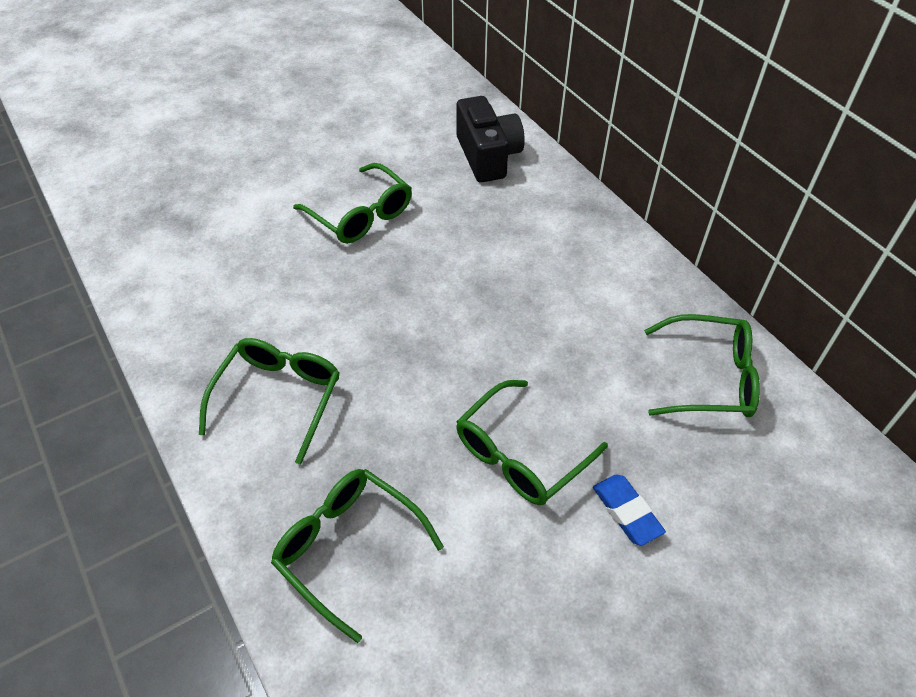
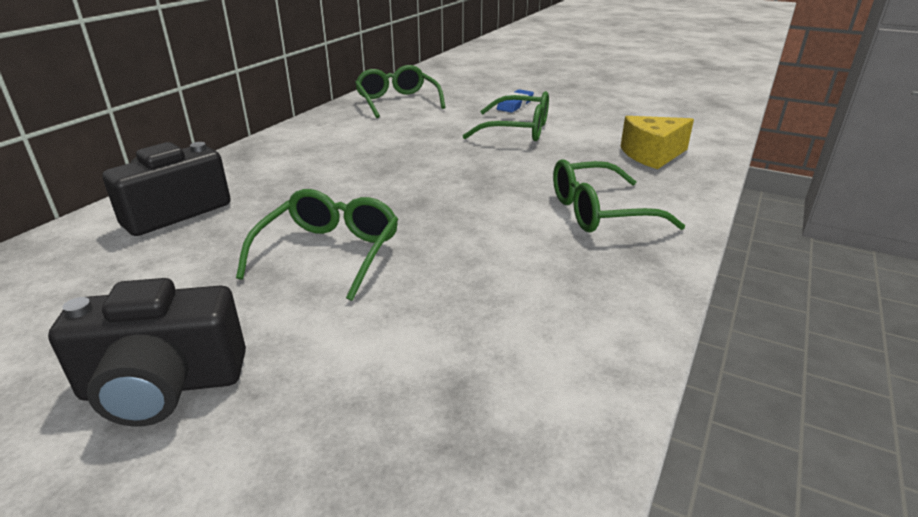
camera: 120 degrees left, 20 degrees down
green glasses [271,469,444,643] -> yellow cheese [620,116,694,169]
none -> black camera [48,278,246,427]

